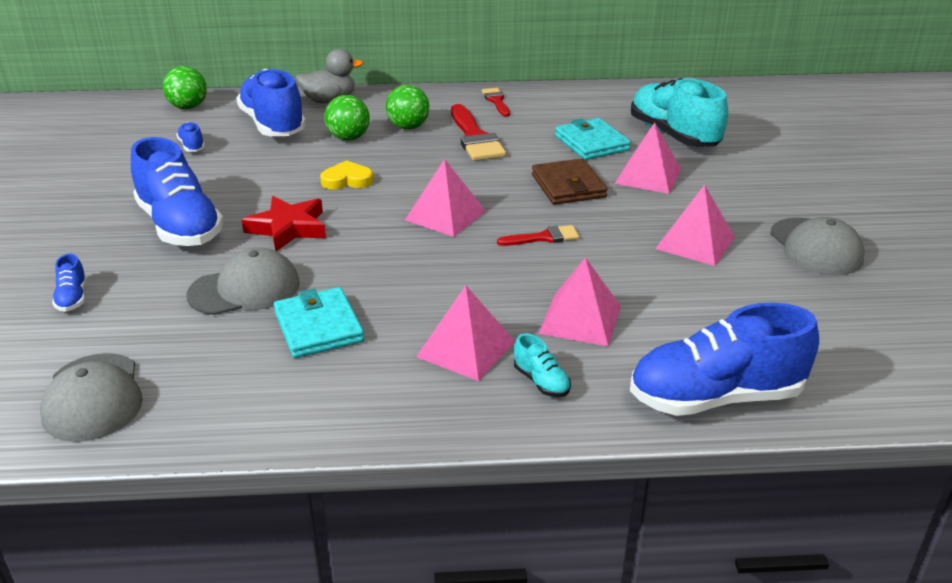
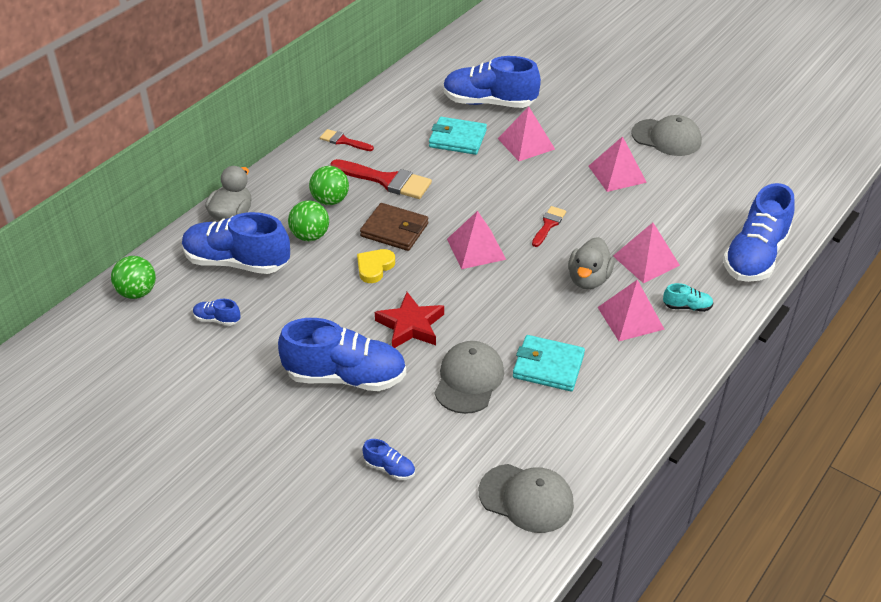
camera: 50 degrees left, 10 degrees up
brown wallet [532,158,607,205] -> brown wallet moved to [360,203,428,251]
turquoise shoe [631,78,728,147] -> blue shoe [443,56,541,108]
none -> grey duck [568,237,614,289]

